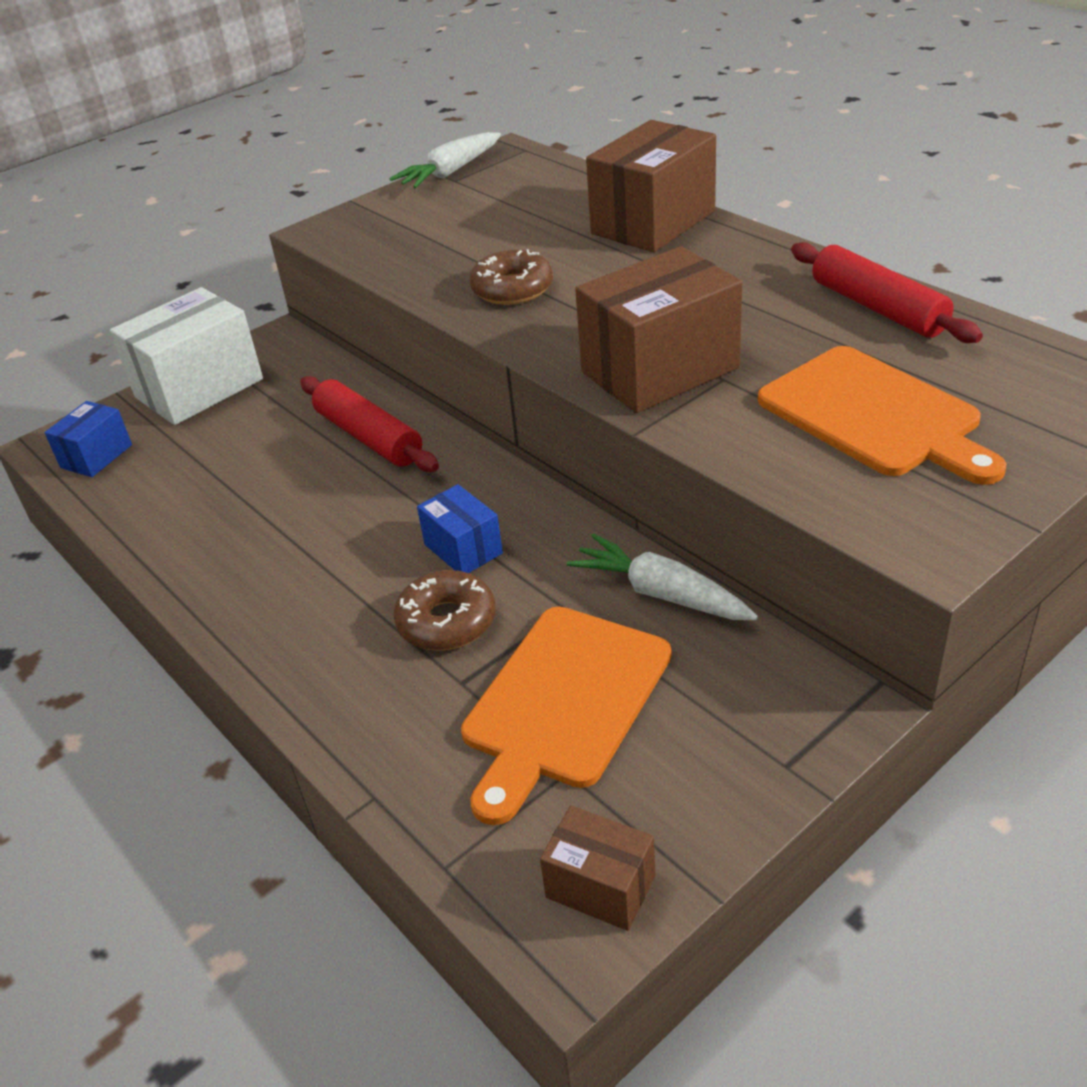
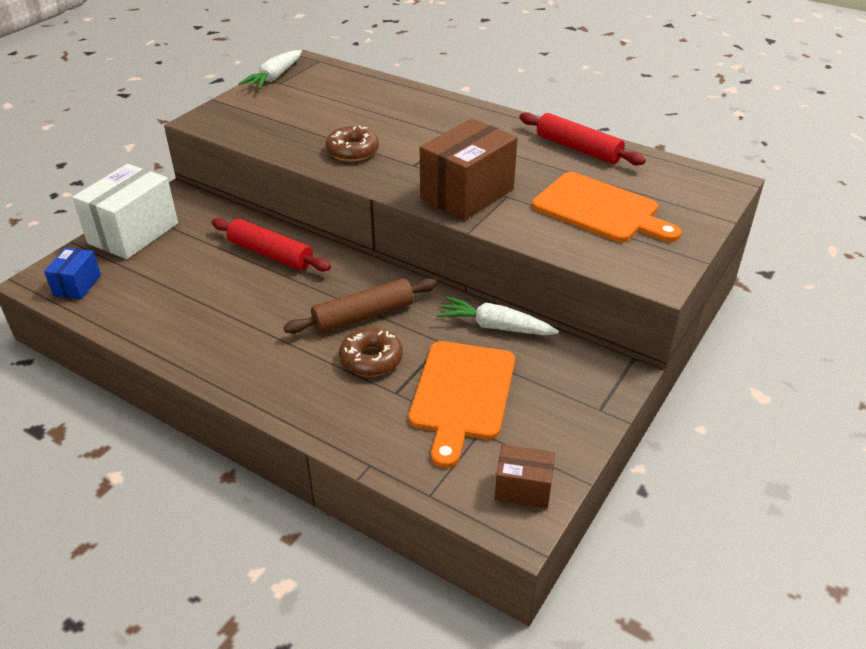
camera: 20 degrees left, 0 degrees up
blue box [417,484,503,573] -> brown rolling pin [284,278,437,334]
brown box [586,120,716,252] -> none

